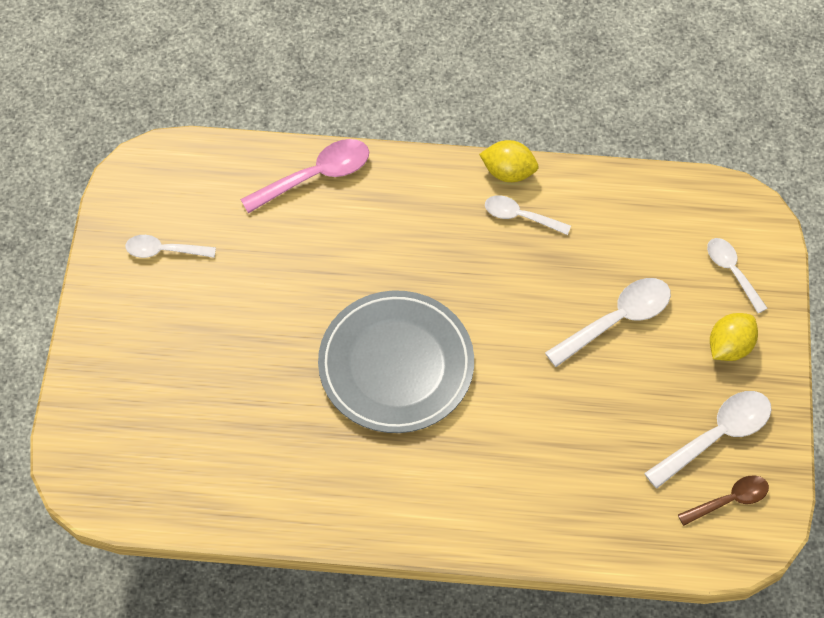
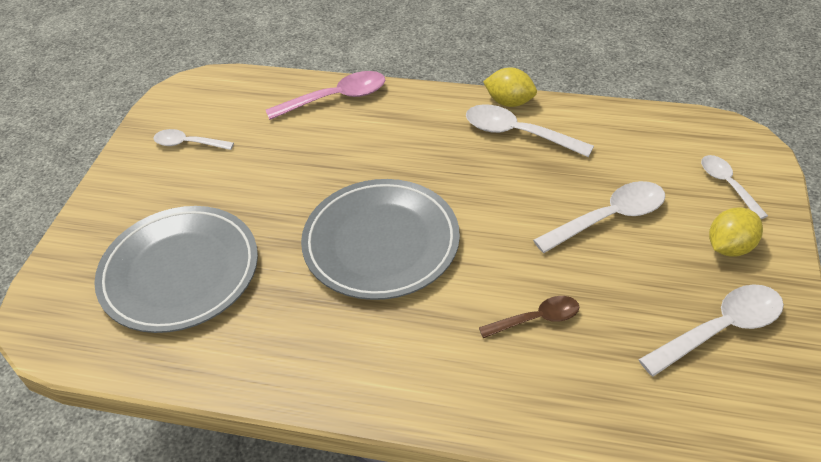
camera: 10 degrees right, 15 degrees down
white spoon [485,195,571,235] -> white spoon [466,104,594,157], size x1.57
brown spoon [678,475,769,526] -> brown spoon moved to [479,296,579,338]
none -> grey plate [94,206,258,333]

